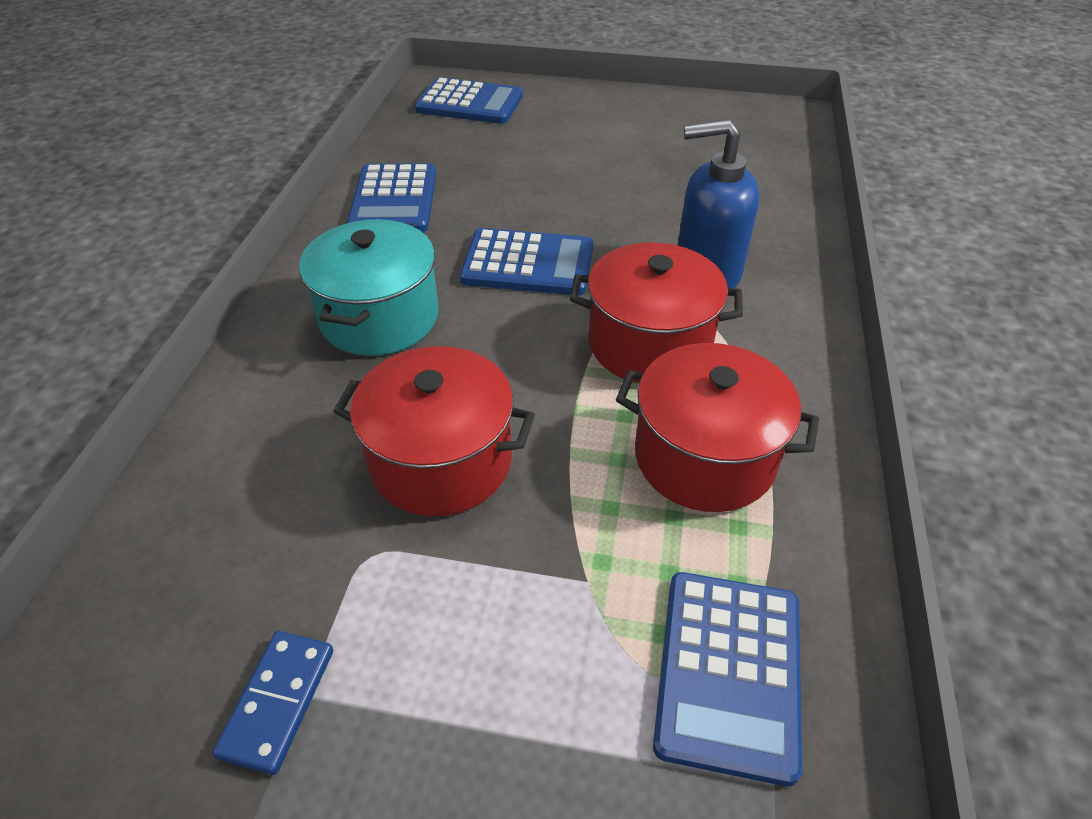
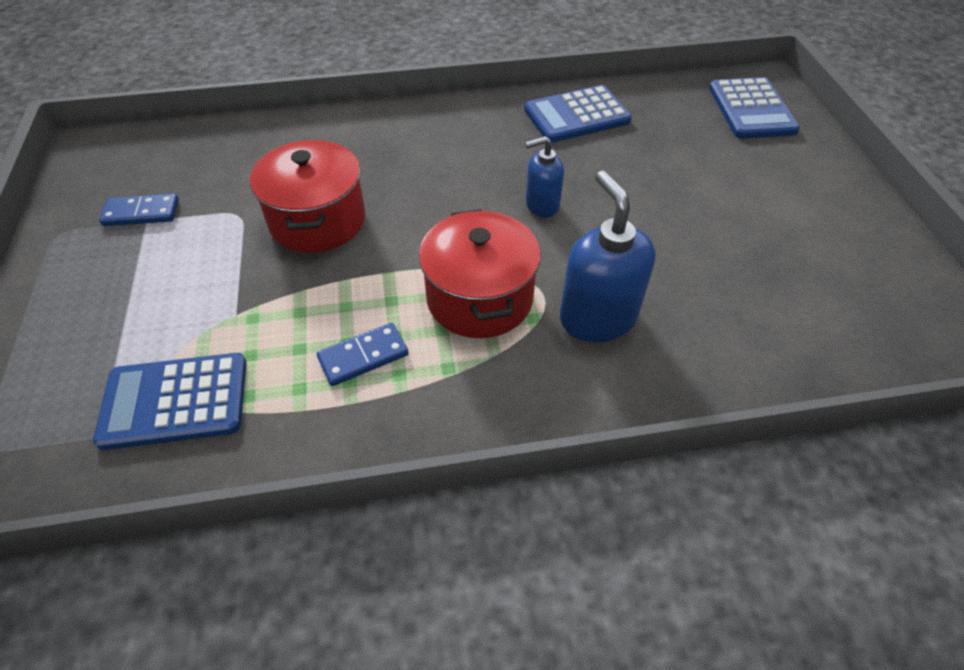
camera: 70 degrees right, 5 degrees up
turquoise pot [299,219,438,356] -> none
blue calculator [460,228,593,295] -> blue soap dispenser [525,136,564,218]
red pot [616,343,819,512] -> blue domino [317,323,409,386]

